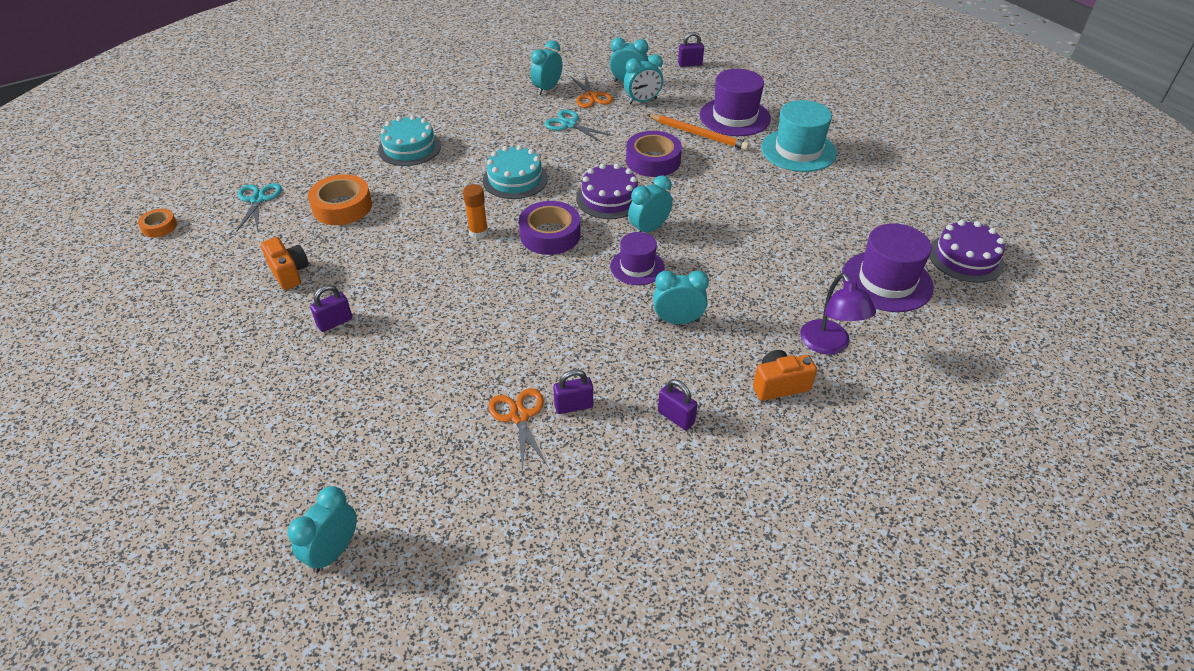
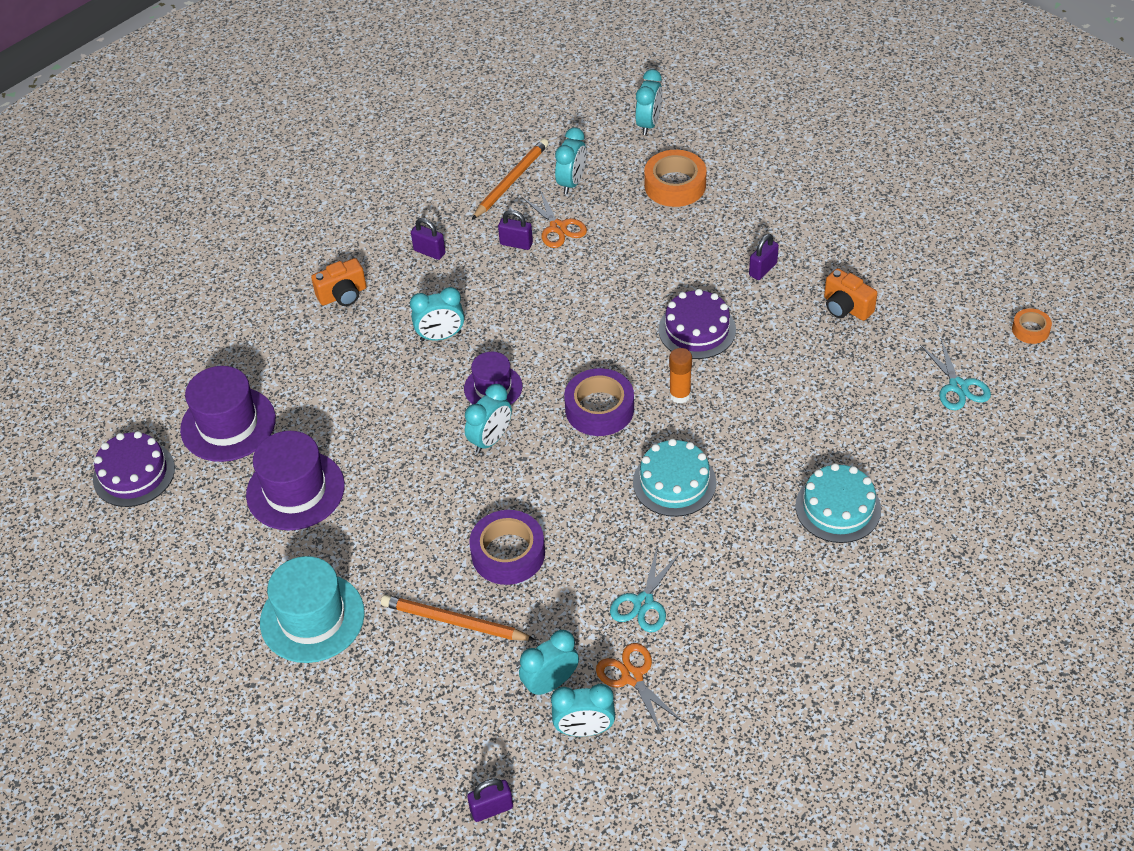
camera: 170 degrees right, 5 degrees up
orange tape [308,174,372,225] -> orange tape moved to [644,150,707,207]
turquoise clock [531,40,562,95] -> turquoise clock moved to [555,127,586,194]
turquoise scissors [545,110,612,143] -> turquoise scissors turned 90 degrees clockwise [610,548,681,632]
purple padlock [553,370,593,414] -> purple padlock turned 45 degrees clockwise [498,210,533,250]
purple cake [576,163,638,219] -> purple cake moved to [658,289,736,359]
purple hat [700,69,771,136] -> purple hat moved to [246,431,345,530]
purple lamp [800,273,876,355] -> none
none -> orange pencil [472,139,549,220]

